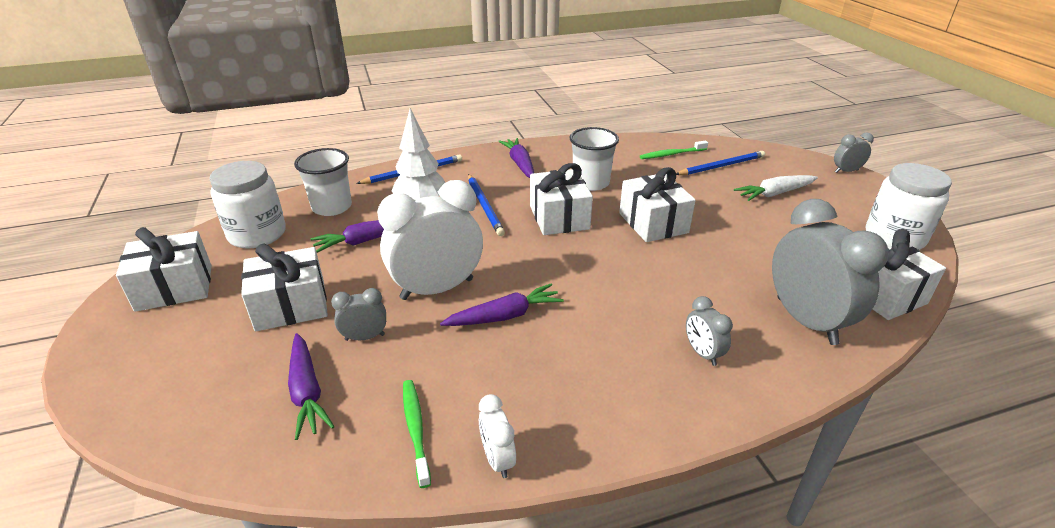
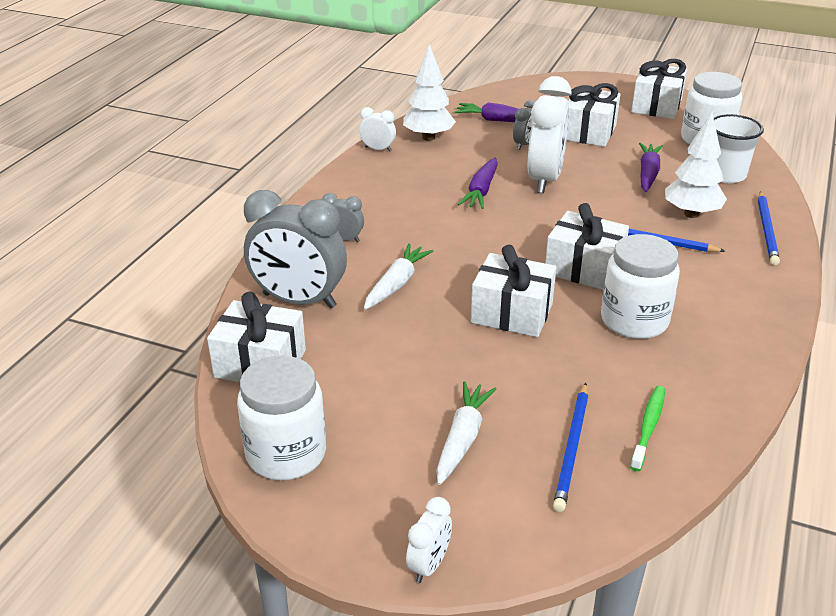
camera: 130 degrees right, 0 degrees up
green toothbrush [403,380,431,488] -> white tree [403,44,456,141]
purple carrot [498,138,534,178] -> none
white cup [570,127,619,191] -> white jar [601,234,680,339]
grey clock [834,133,874,173] -> white clock [406,497,452,583]
none -> white carrot [364,244,434,310]

